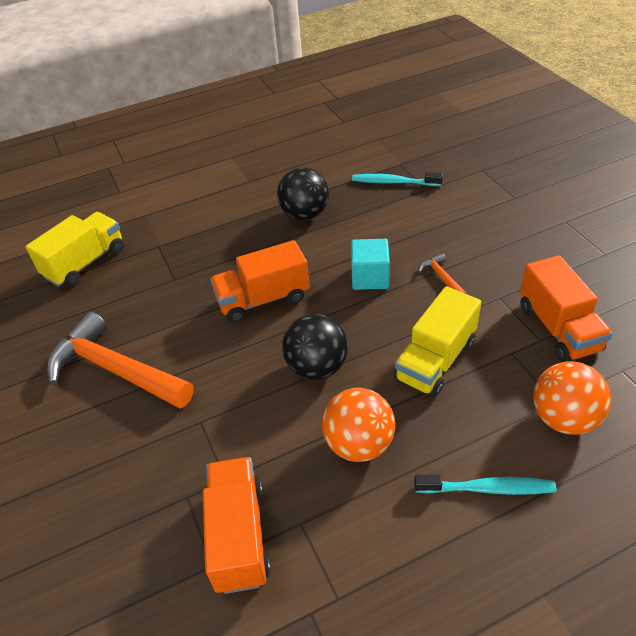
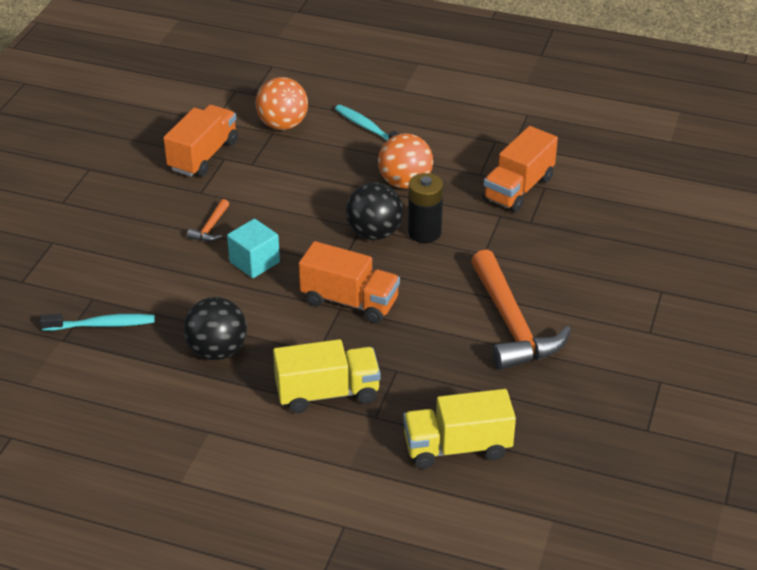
camera: 140 degrees left, 5 degrees down
turquoise toothbrush [352,172,443,186] -> turquoise toothbrush turned 60 degrees counterclockwise [40,314,155,331]
yellow truck [394,286,481,397] -> yellow truck moved to [273,339,381,413]
none -> black battery [408,173,443,243]

